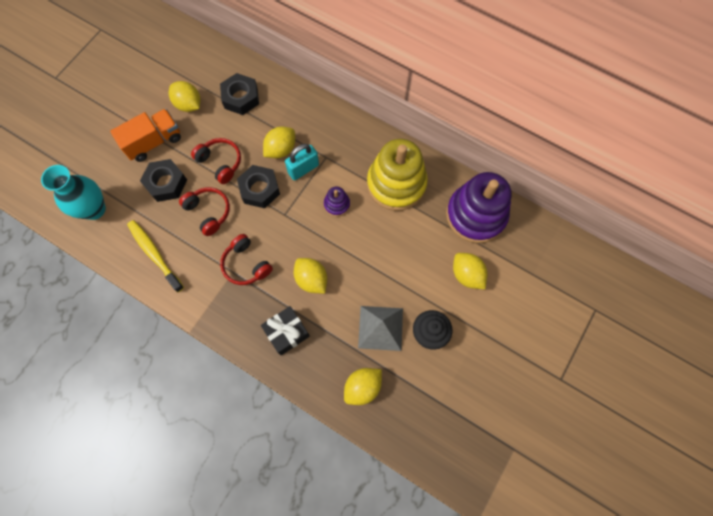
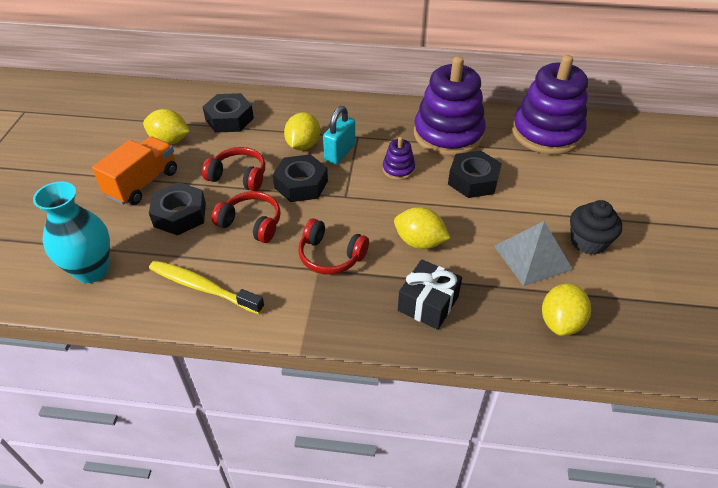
camera: 25 degrees left, 25 degrees down
yellow stacking toy [367,139,428,211] -> purple stacking toy [414,56,486,156]
yellow lemon [453,253,488,289] -> none
none -> black nut [448,151,502,198]

